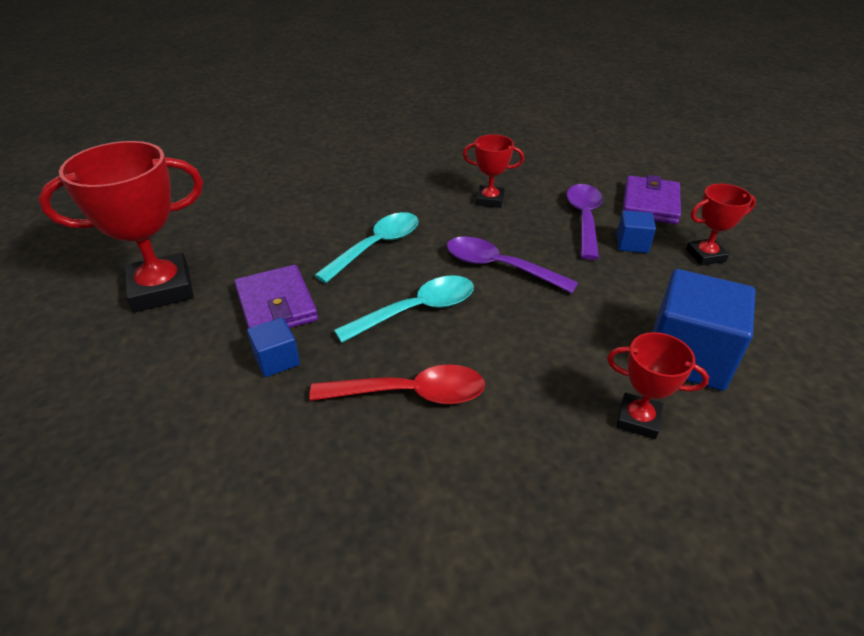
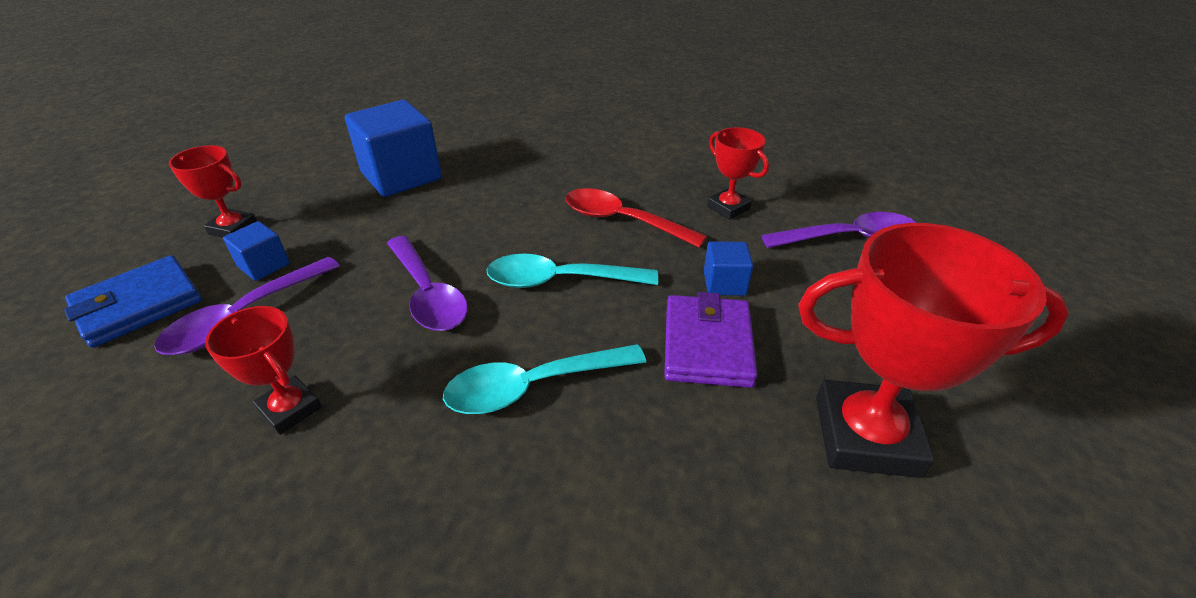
camera: 150 degrees left, 0 degrees up
red trophy [607,332,709,439] -> red trophy moved to [707,127,769,220]
purple wallet [623,175,681,224] -> blue wallet [64,255,202,348]
none -> purple spoon [761,212,916,248]

